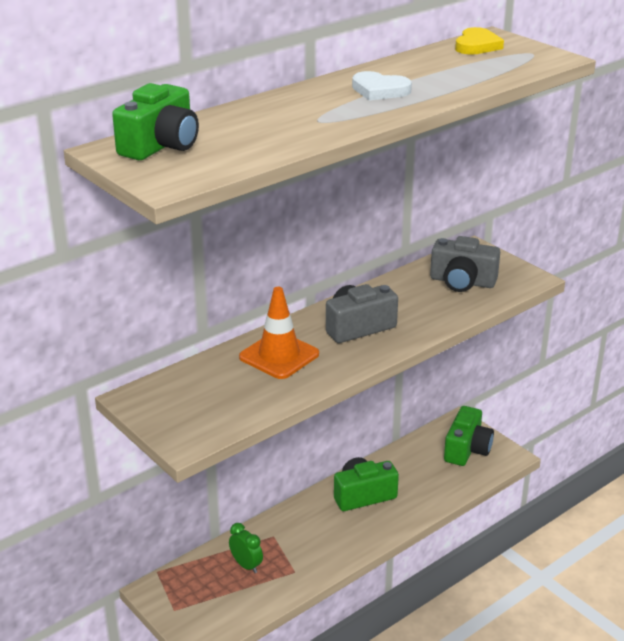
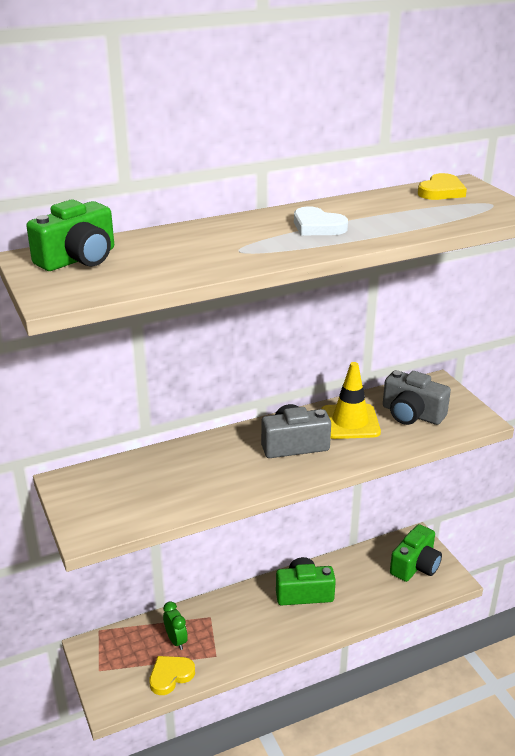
camera: 15 degrees right, 0 degrees up
orange traffic cone [239,287,319,379] -> none
none -> yellow heart [149,656,195,695]
none -> yellow traffic cone [321,362,381,439]

